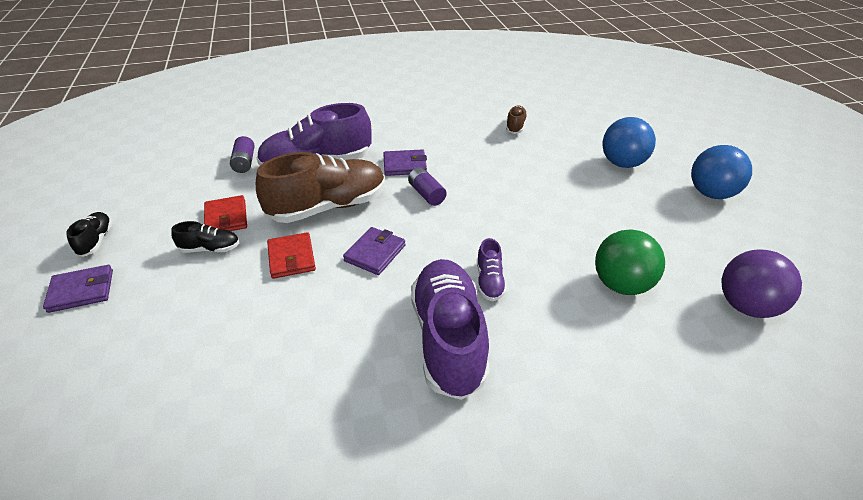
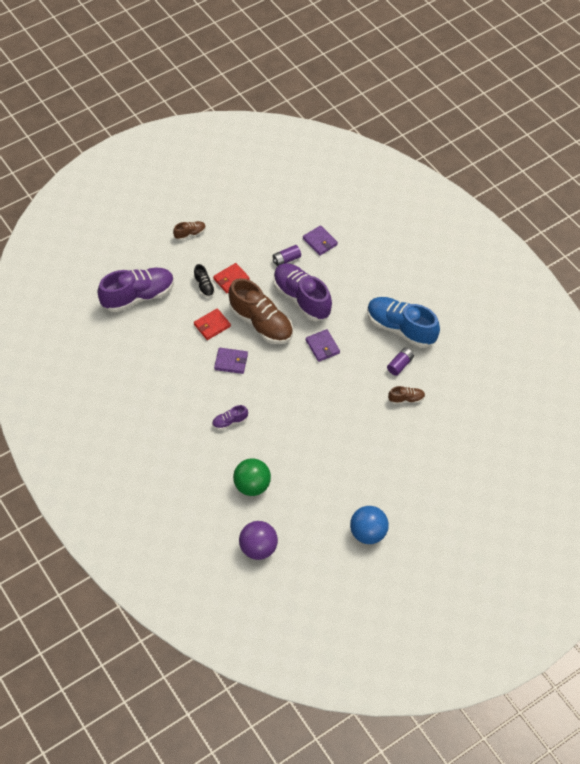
camera: 70 degrees right, 15 degrees up
purple wallet [43,265,113,313] -> purple wallet moved to [303,225,338,256]
black shoe [66,212,113,257] -> brown shoe [173,221,206,240]
purple battery [408,167,447,206] -> purple battery moved to [387,348,414,376]
purple shoe [411,259,490,400] -> purple shoe moved to [97,268,174,312]
blue ball [602,117,656,168] -> none
none -> blue shoe [367,297,440,348]

